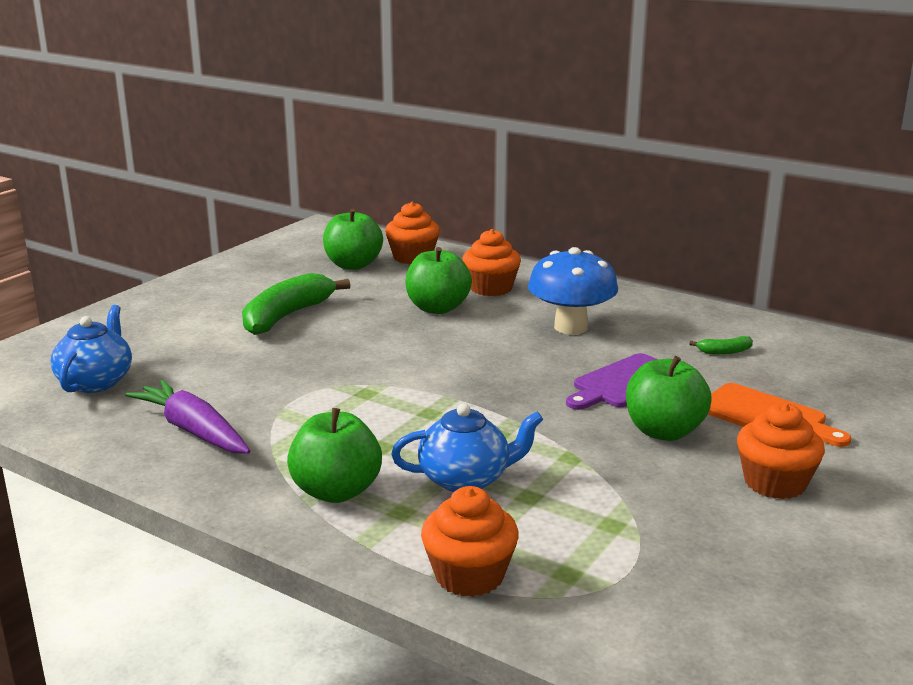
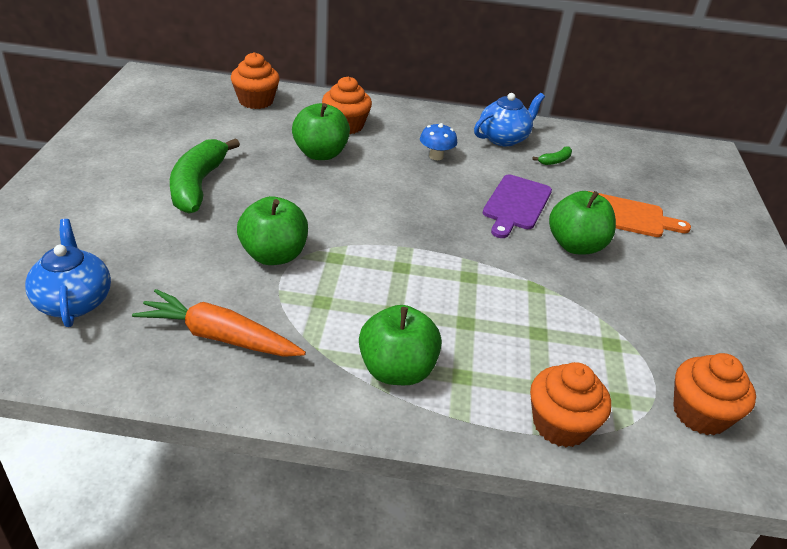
camera: 30 degrees left, 15 degrees up
purple carrot [125,380,250,454] -> orange carrot [132,289,306,357]
green apple [323,209,383,270] -> green apple moved to [237,196,308,265]
blue teapot [391,403,543,492] -> blue teapot moved to [474,93,545,147]
blue mushroom [528,247,618,335] -> blue mushroom [420,123,458,160], size x0.52
orange cupcake [737,403,825,499] -> orange cupcake moved to [673,353,756,435]

